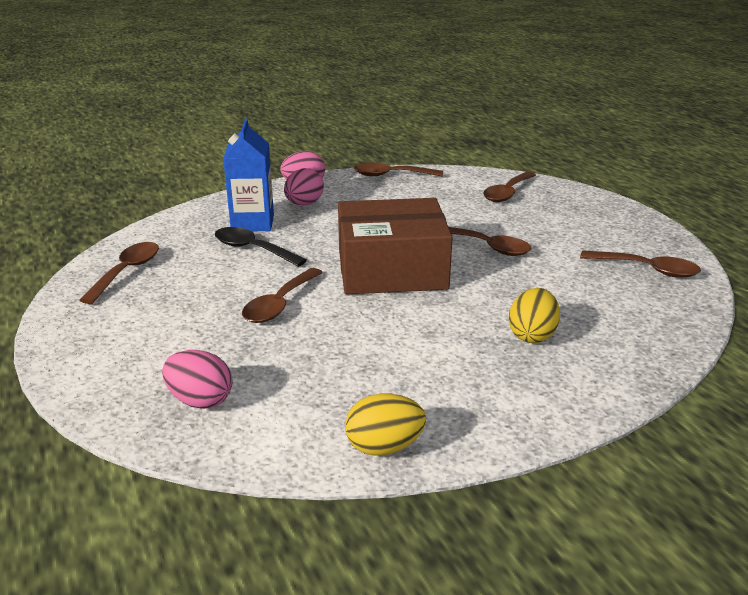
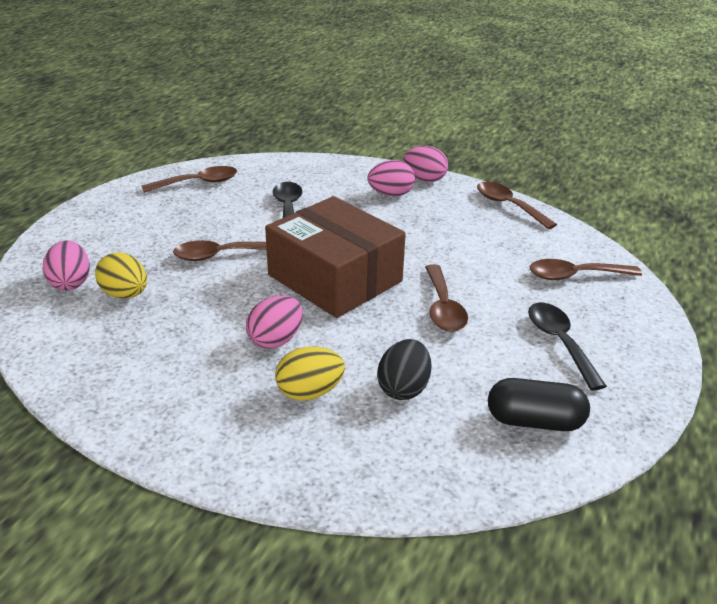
camera: 50 degrees right, 5 degrees up
blue carton [223,118,274,231] -> none
yellow egg [345,394,426,456] -> yellow egg moved to [95,253,147,299]
brown spoon [580,251,701,278] -> black capsule [488,378,590,431]
none -> pink egg [246,295,303,349]
none -> black egg [377,339,431,400]
none -> black spoon [528,303,607,390]

